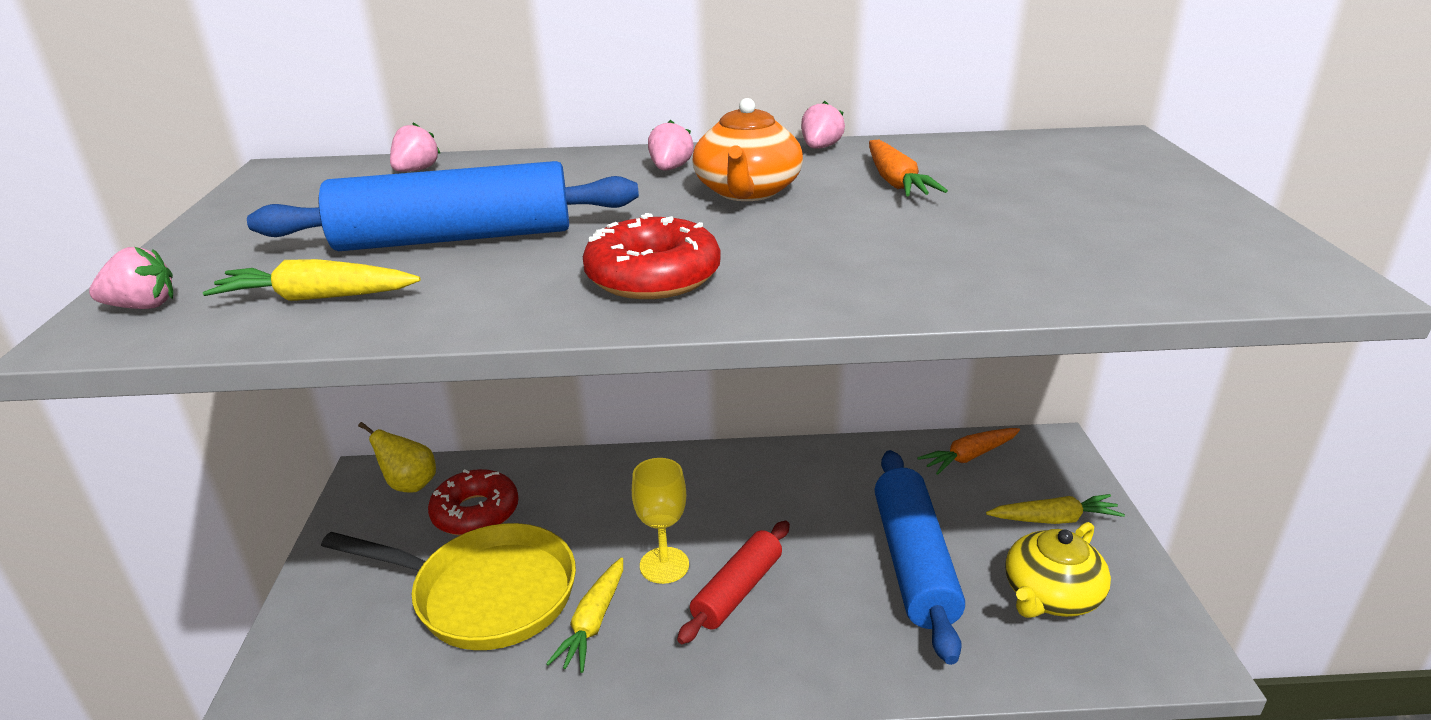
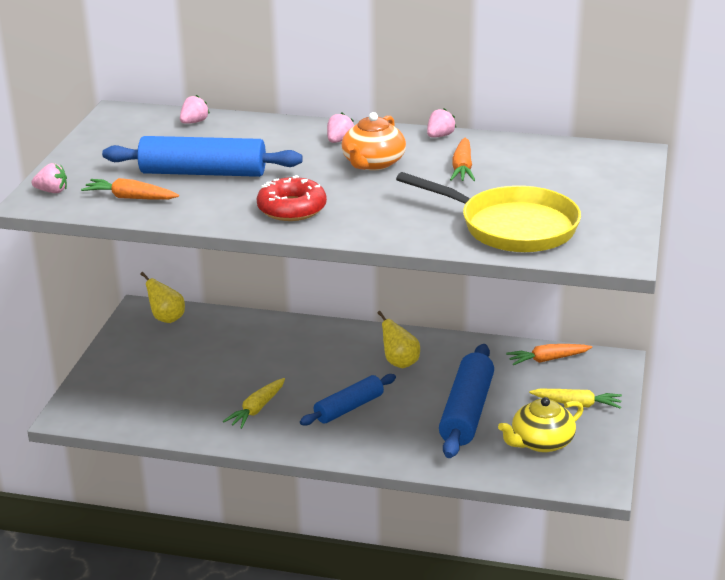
camera: 15 degrees right, 0 degrees up
yellow carrot [203,259,420,301] -> orange carrot [81,178,179,200]
yellow pan [321,523,576,650] -> yellow pan moved to [396,172,581,252]
red donut [428,469,519,536] -> none
yellow goblet [632,458,689,584] -> none
red rolling pin [677,521,790,644] -> blue rolling pin [300,374,396,426]
none -> yellow pear [377,311,420,368]

